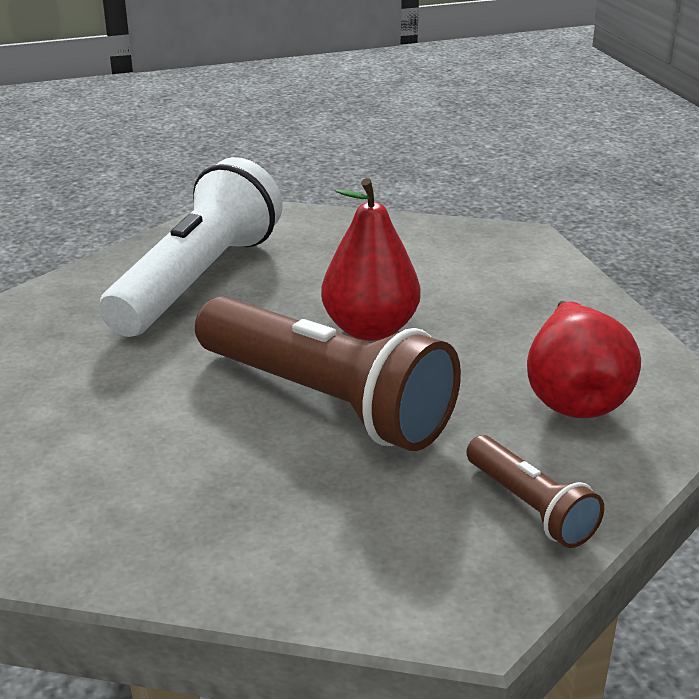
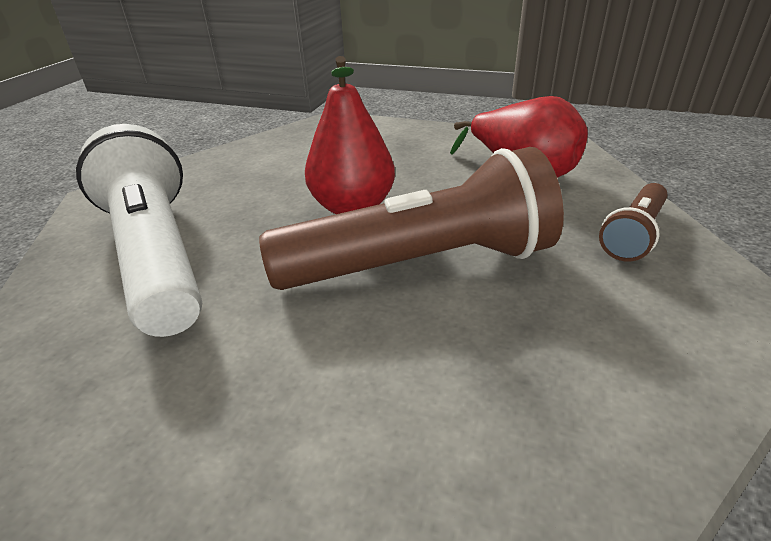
camera: 50 degrees left, 5 degrees up
brown flashlight [466,435,604,548] -> brown flashlight turned 120 degrees clockwise [599,183,667,262]

